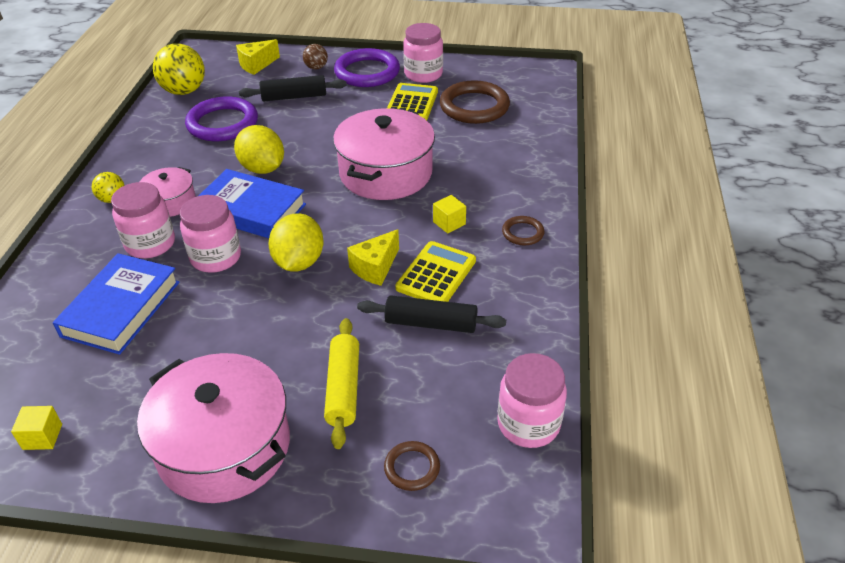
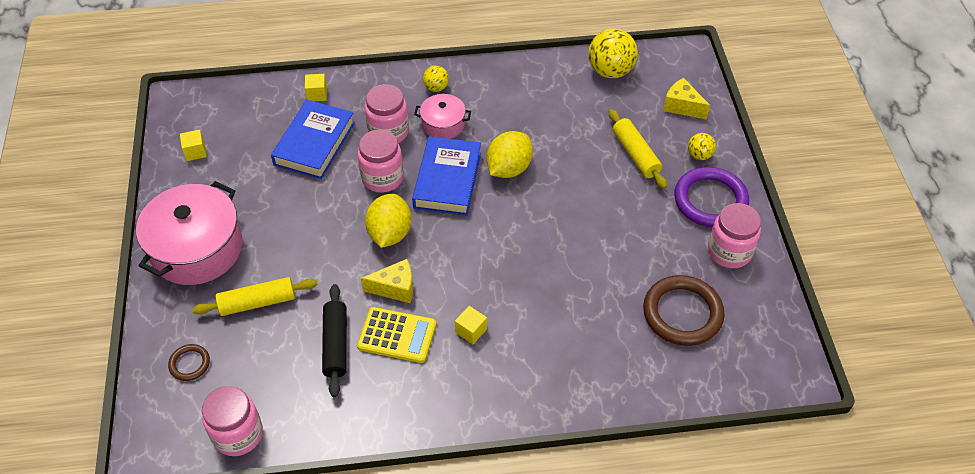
camera: 75 degrees right, 10 degrees up
blue book [53,253,180,355] -> blue book turned 75 degrees counterclockwise [271,100,355,179]
purple ring [185,96,258,141] -> none
black rolling pin [239,75,347,101] -> yellow rolling pin [609,109,667,189]
yellow lemon [269,213,323,272] -> yellow lemon turned 75 degrees counterclockwise [365,193,411,248]
brown ball [303,44,328,70] -> yellow ball [688,133,716,160]
pink pot [333,108,435,200] -> none
yellow cheese [347,229,399,286] -> yellow cheese turned 150 degrees clockwise [361,259,413,303]
yellow calculator [387,83,438,120] -> none
brown ring [502,216,544,246] -> none
none -> yellow cube [305,74,327,101]

